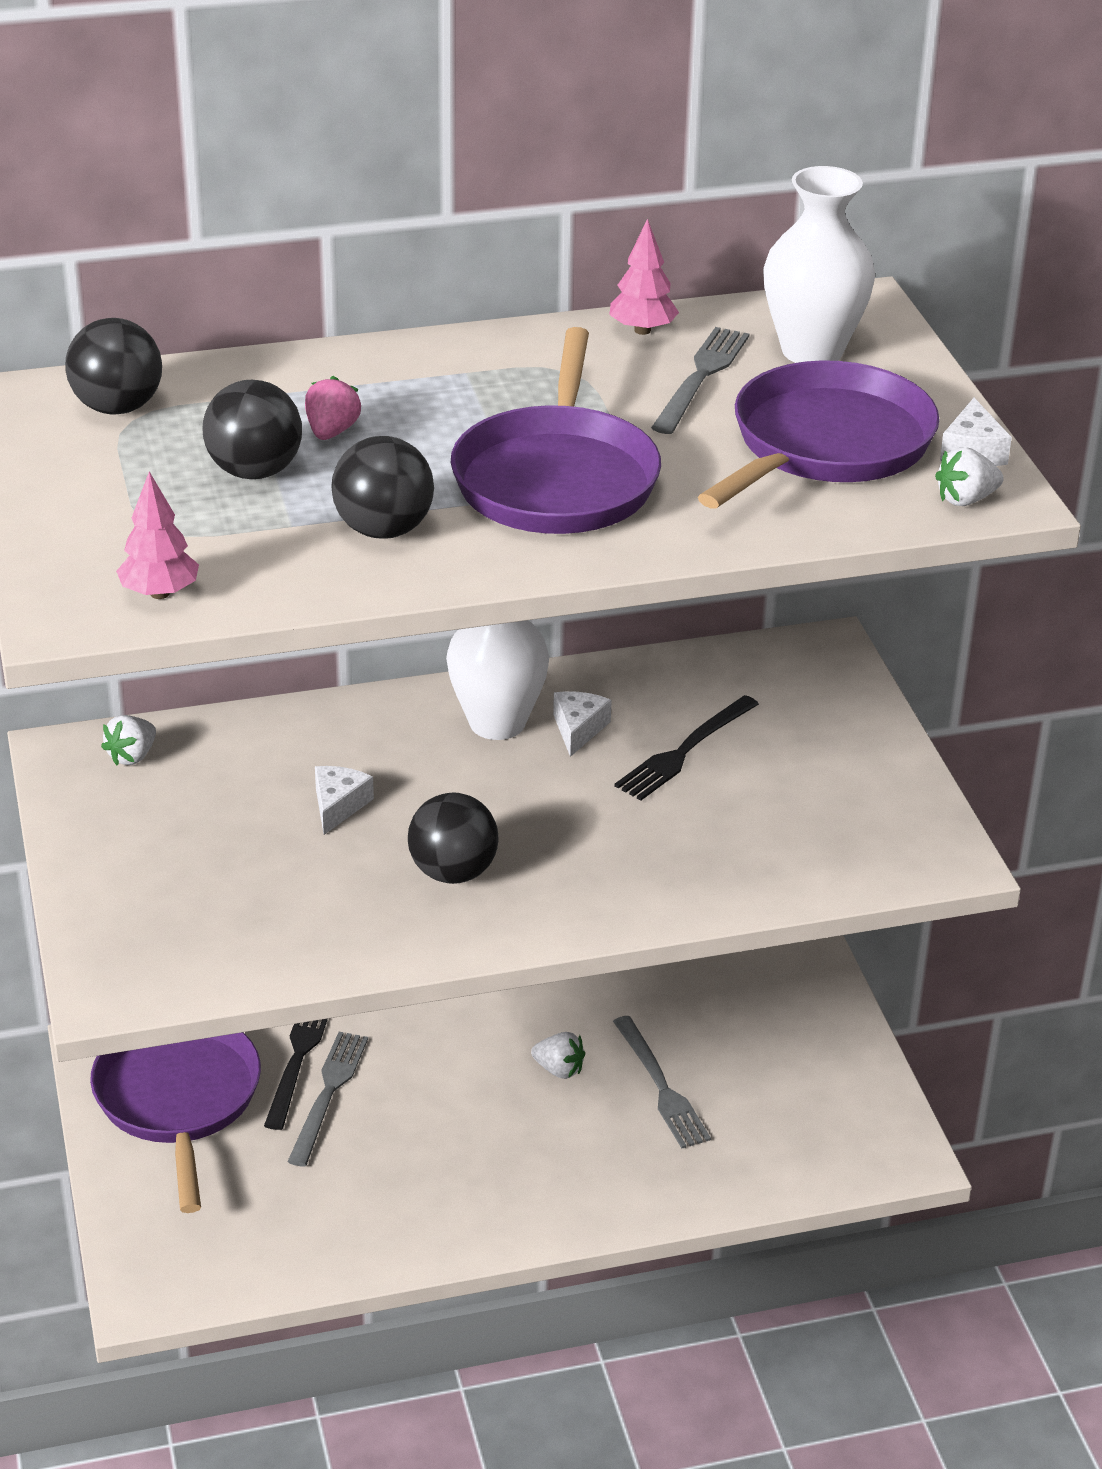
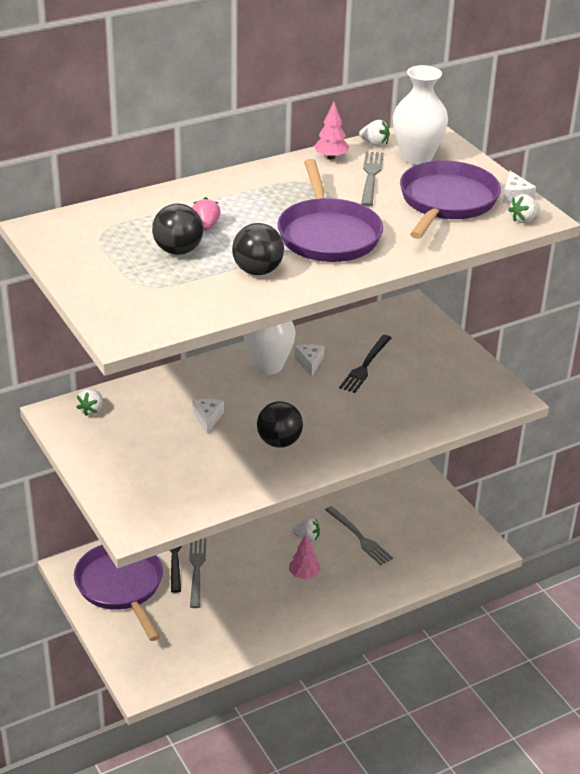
camera: 15 degrees left, 0 degrees up
black ball [65,318,162,414] -> none
pink tree [116,472,199,599] -> pink tree moved to [289,535,321,579]
none -> white strawberry [359,120,390,146]

